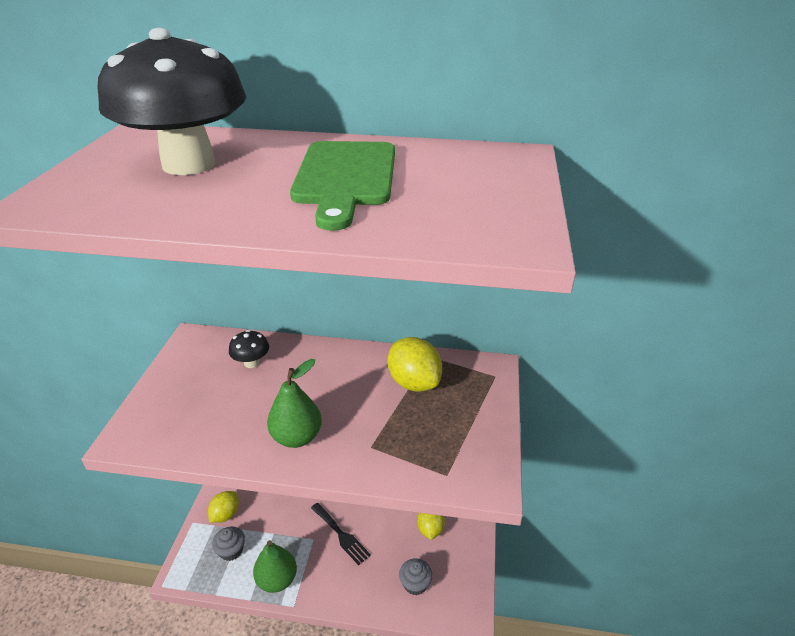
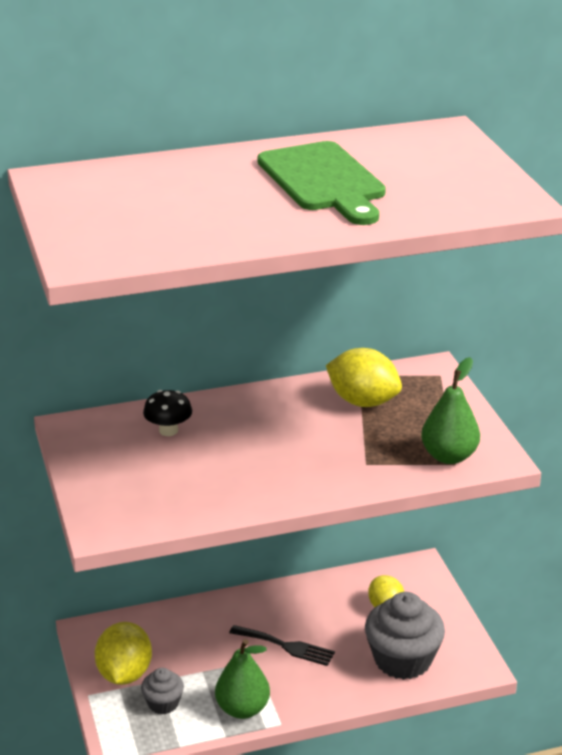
camera: 25 degrees left, 5 degrees down
black mushroom [98,28,246,175] -> none
yellow lemon [208,491,239,523] -> yellow lemon [95,622,152,685], size x1.51
green pear [267,359,322,448] -> green pear moved to [421,357,480,464]
grey cupcake [399,558,433,595] -> grey cupcake [365,592,445,680], size x1.92

